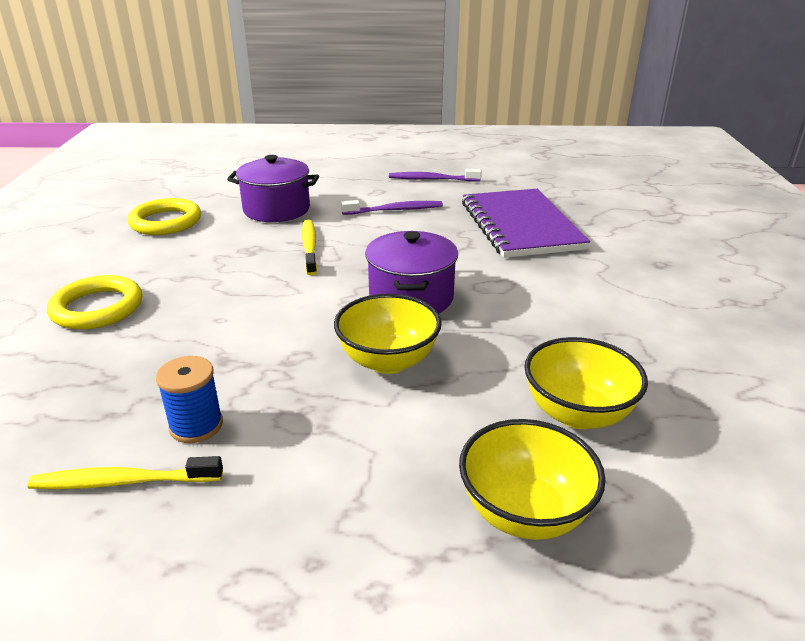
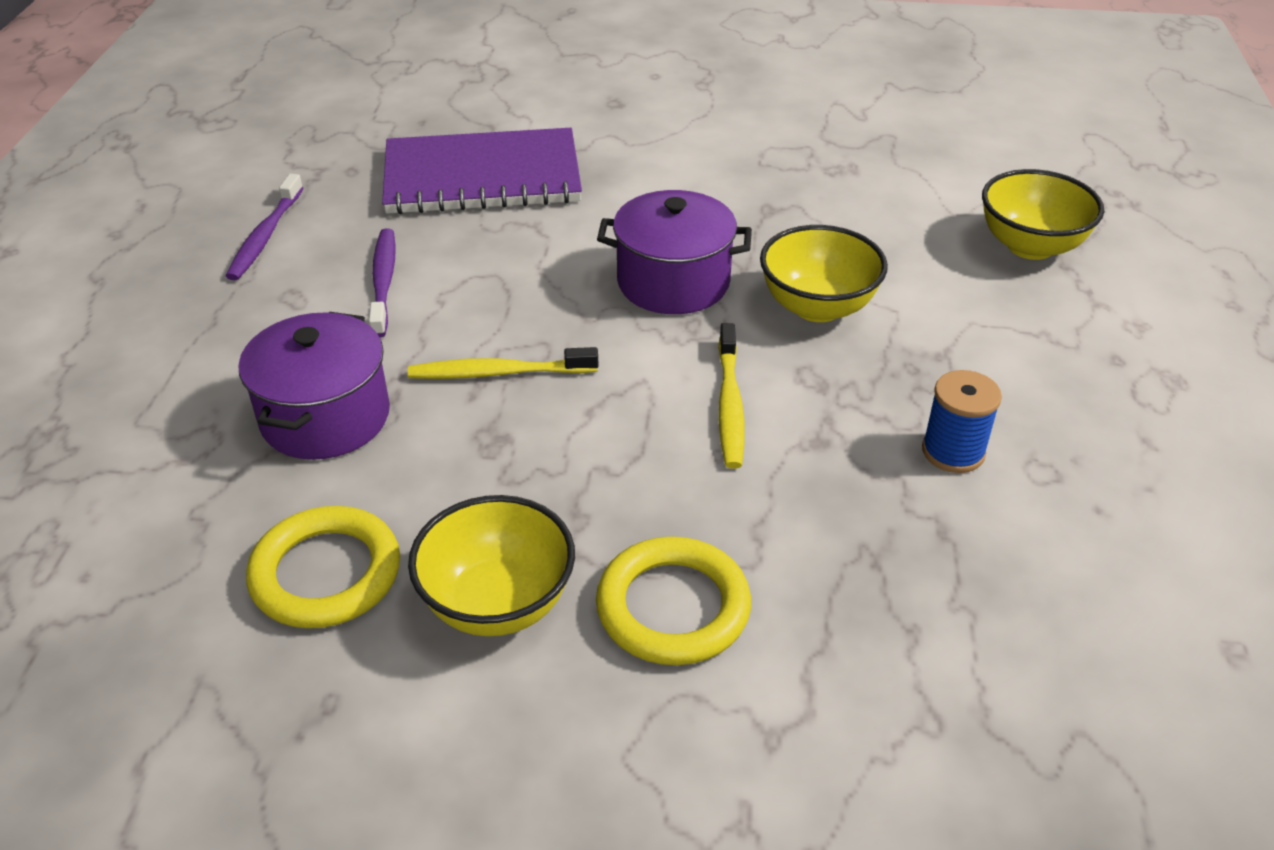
camera: 85 degrees left, 10 degrees up
yellow toothbrush [27,456,223,489] -> yellow toothbrush moved to [718,323,745,469]
yellow bowl [524,337,648,429] -> yellow bowl moved to [408,495,575,636]

